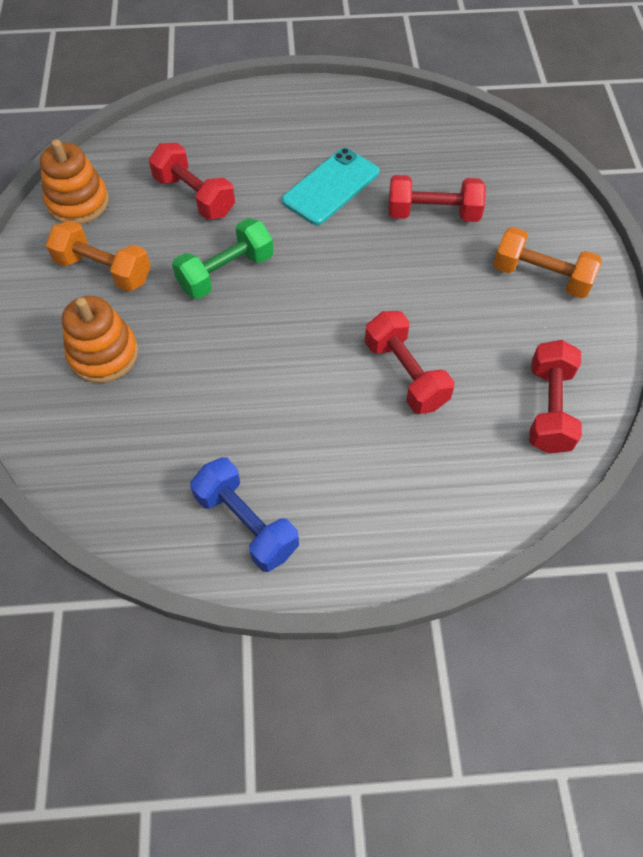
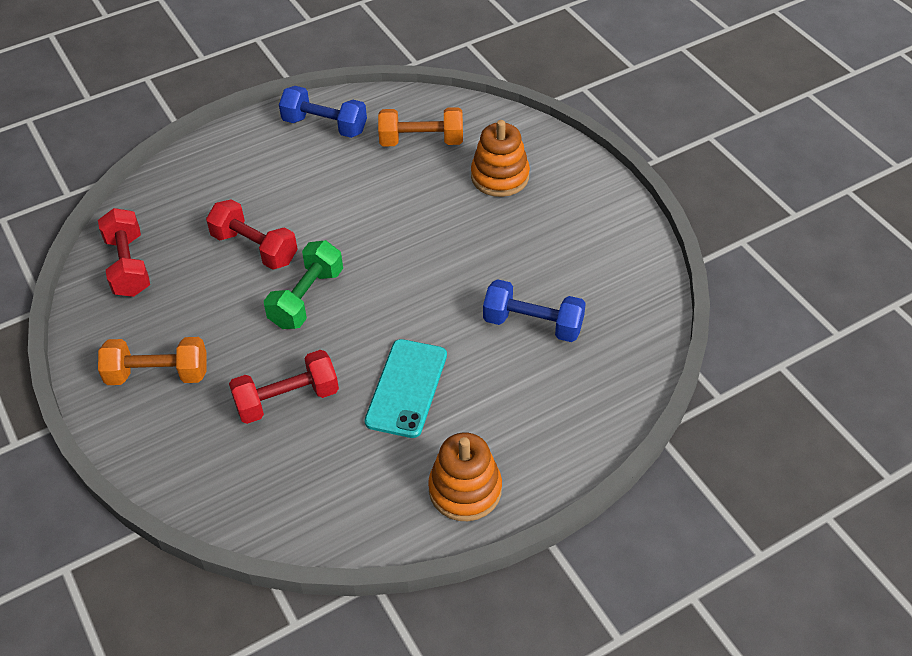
camera: 155 degrees right, 10 degrees down
orange stacking toy [40,139,109,224] -> orange stacking toy moved to [428,433,502,521]
orange dumbbell [46,220,151,292] -> orange dumbbell moved to [378,107,463,147]
red dumbbell [149,143,235,220] -> blue dumbbell [483,279,586,342]
green dumbbell [172,218,274,299] -> green dumbbell moved to [264,240,343,329]

